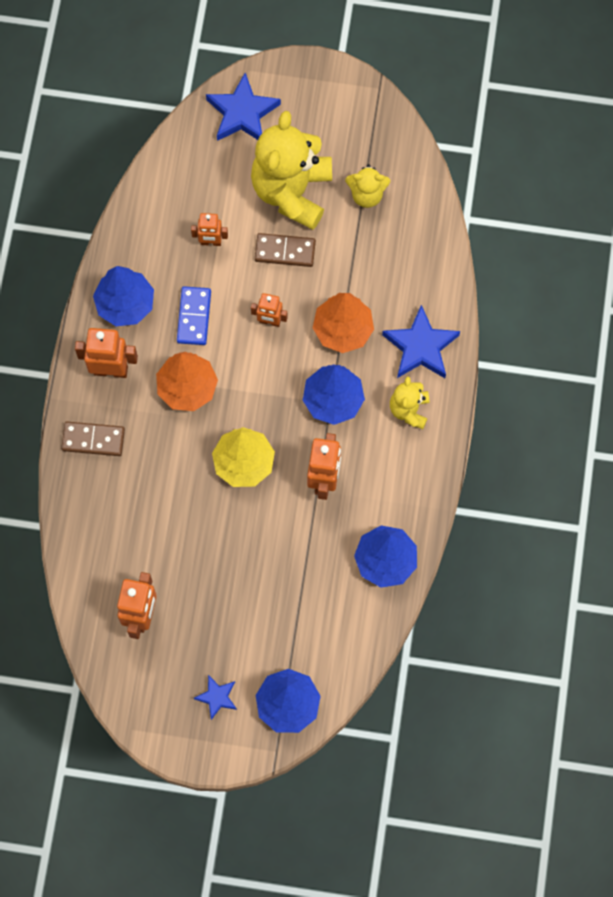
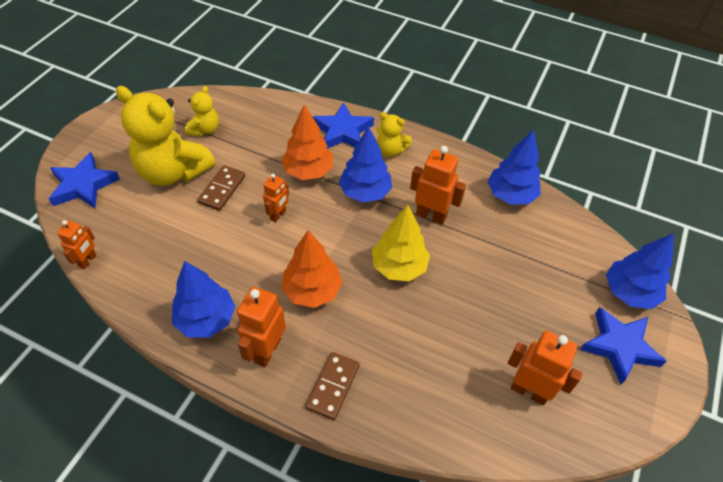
camera: 75 degrees left, 20 degrees down
blue domino [177,286,211,345] -> none
orange robot [191,213,228,246] -> orange robot moved to [57,220,96,269]
blue star [194,675,237,720] -> blue star [580,307,667,384], size x1.83

